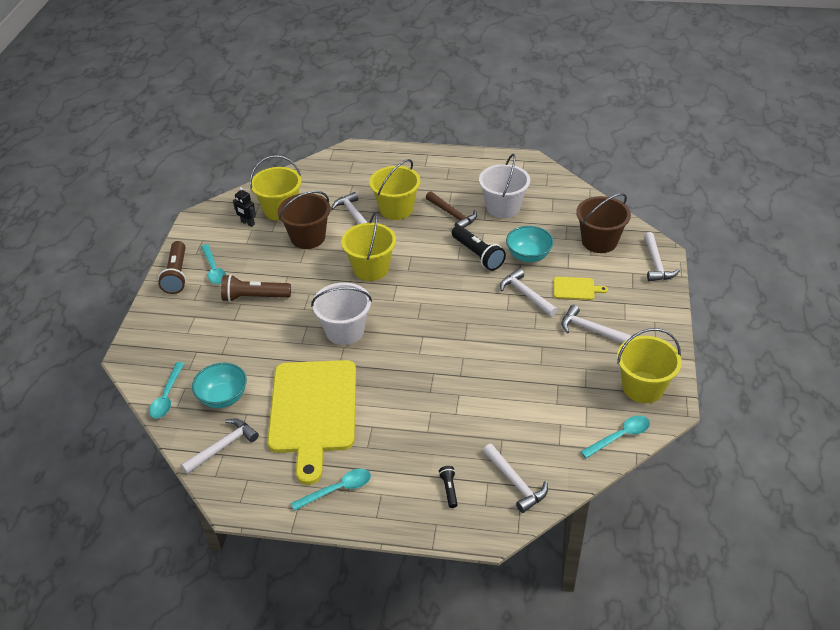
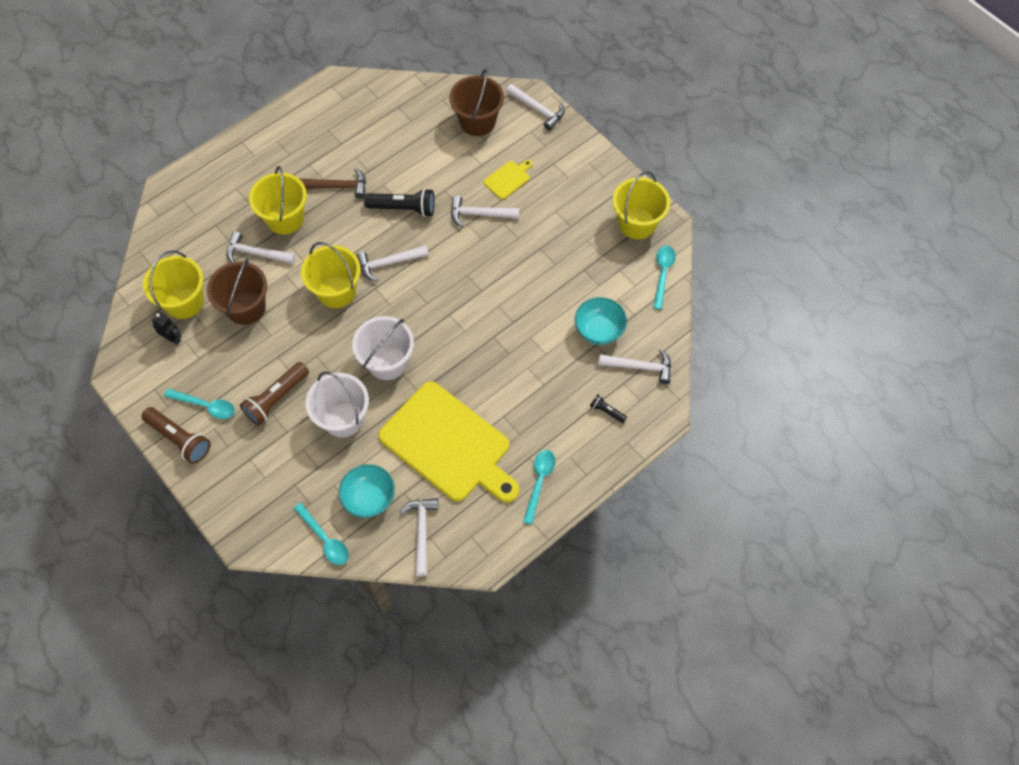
camera: 50 degrees left, 20 degrees up
black robot [233,187,256,227] -> black robot turned 135 degrees counterclockwise [152,312,182,345]
white bucket [479,154,530,218] -> white bucket moved to [306,371,369,438]
turquoise bowl [506,226,554,262] -> turquoise bowl moved to [575,297,627,345]
white hammer [562,305,632,343] -> white hammer moved to [356,245,429,282]

